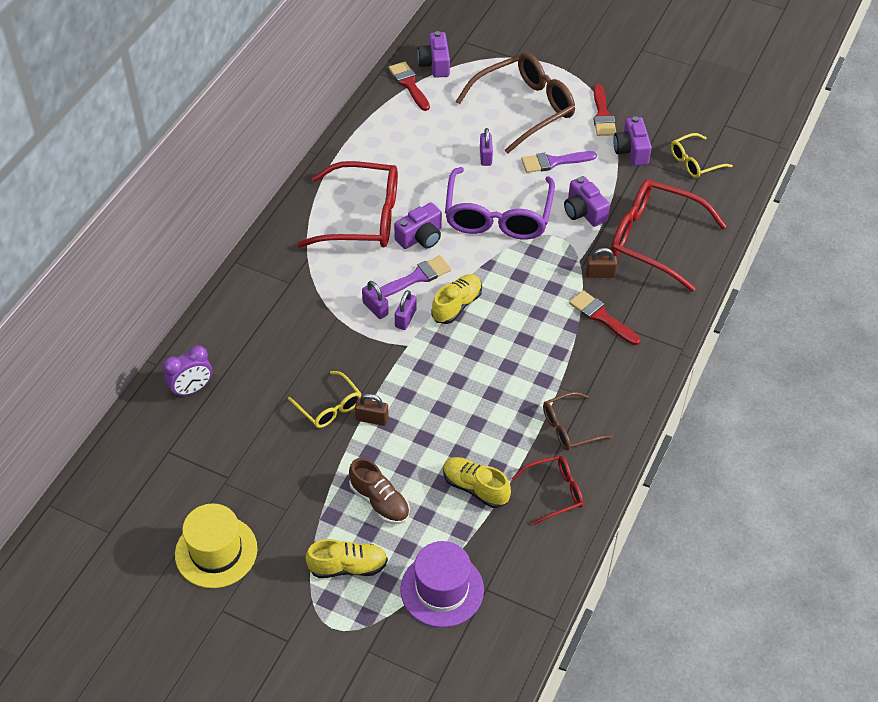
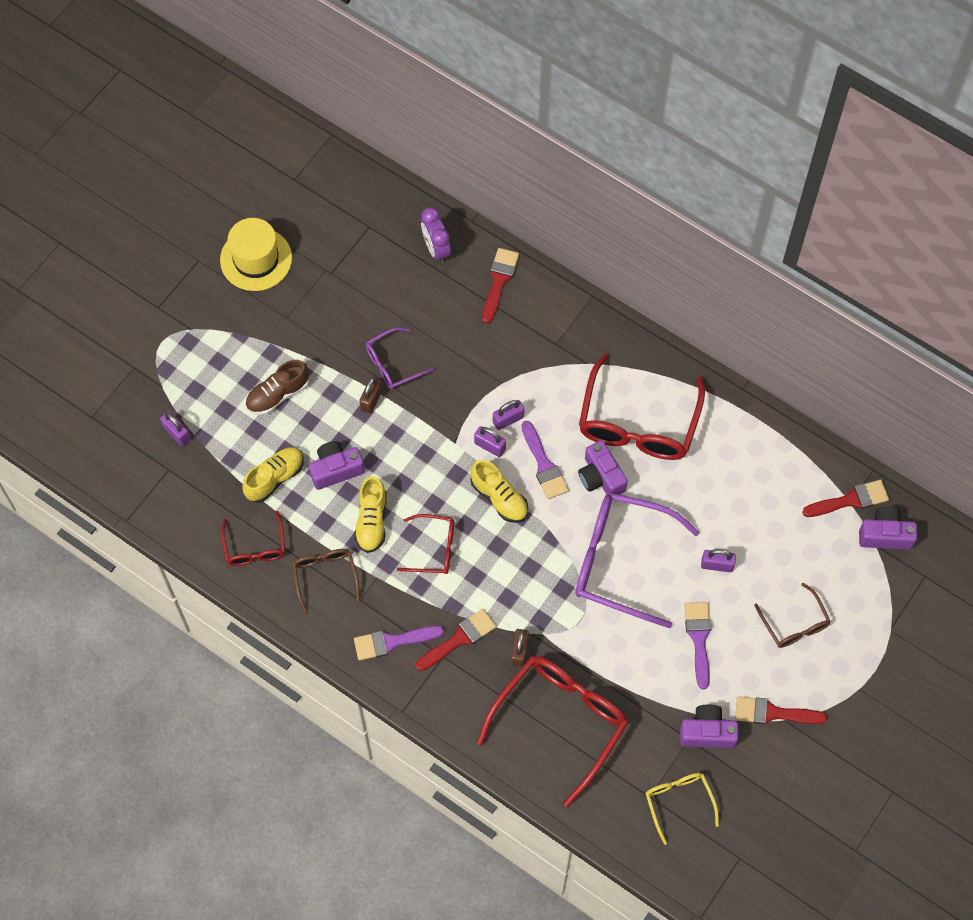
camera: 100 degrees right, 15 degrees up
yellow glasses [288,371,362,428] -> purple glasses [365,328,434,389]
yellow shoe [305,539,388,578] -> yellow shoe moved to [354,476,387,553]
purple hat [400,541,484,627] -> purple padlock [160,411,191,446]
brown glasses [456,52,575,154] -> brown glasses [754,583,831,648], size x0.52
purple camera [564,176,610,227] -> purple camera moved to [309,441,365,490]
none -> purple brush [354,626,444,660]
none -> red glasses [397,514,454,574]
none -> red brush [482,248,519,324]

